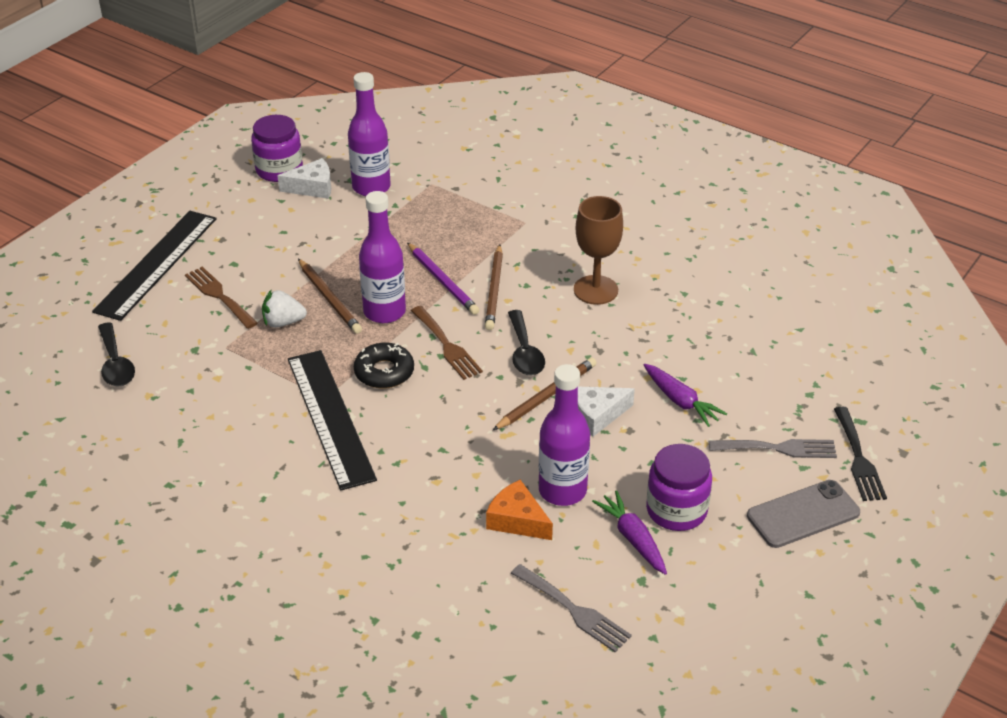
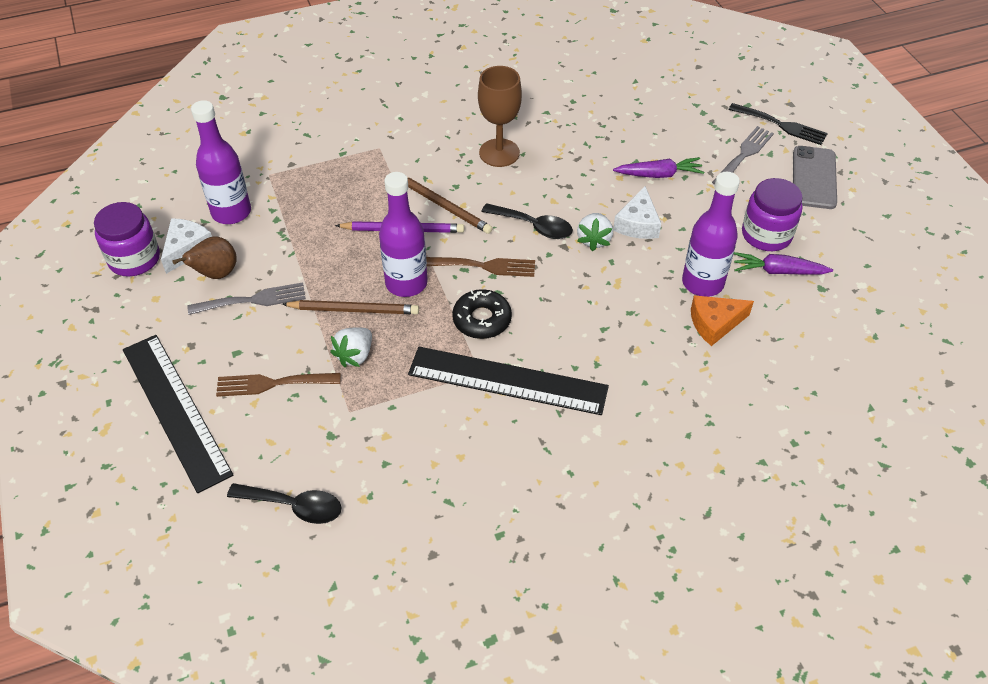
camera: 55 degrees left, 10 degrees up
brown pencil [493,357,596,430] -> white strawberry [577,213,613,251]
grey fork [511,564,632,652] -> grey fork moved to [188,282,306,315]
none -> brown pear [172,236,237,279]

